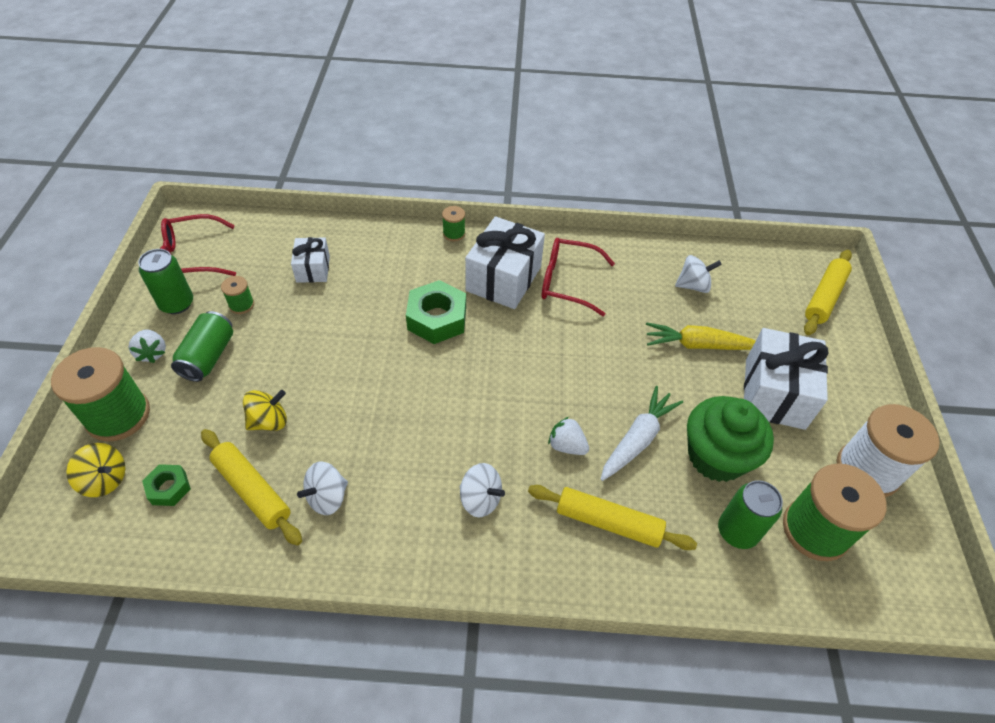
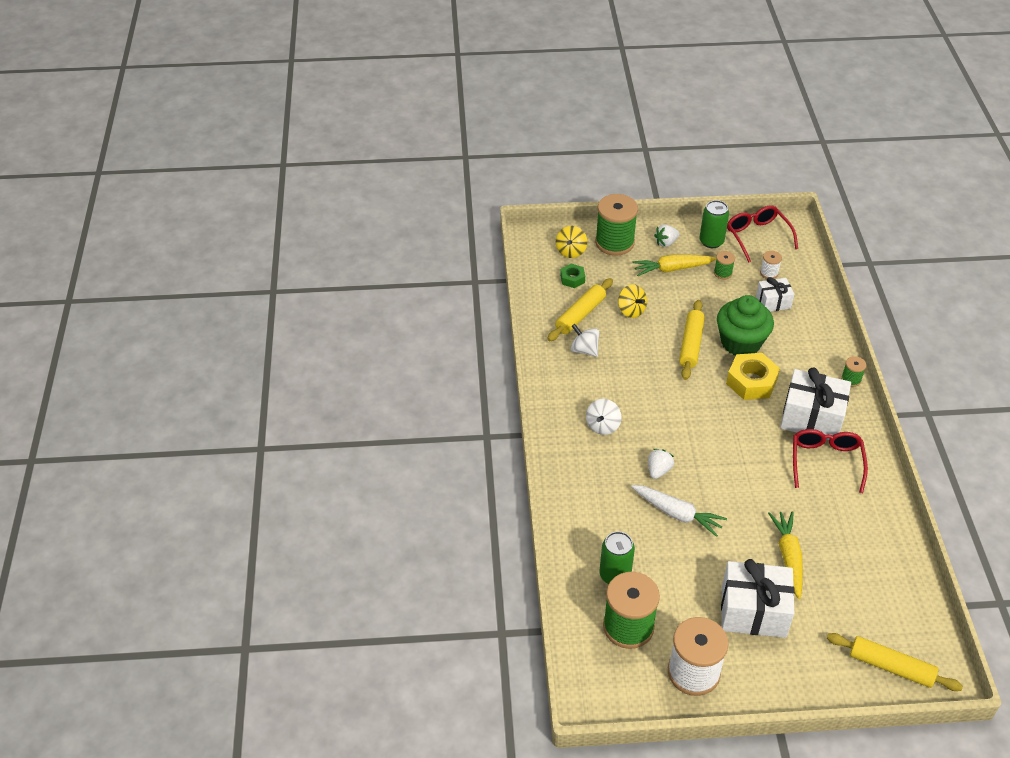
camera: 85 degrees right, 5 degrees down
green can [171,311,233,382] -> yellow carrot [632,254,716,276]
green nut [406,280,466,344] -> yellow nut [726,353,780,400]
yellow rolling pin [528,485,697,550] -> yellow rolling pin moved to [679,300,705,380]
white spinning top [675,255,722,293] -> none
green cupcake [687,396,774,482] -> green cupcake moved to [717,295,774,355]
none -> white spool [760,251,782,279]

